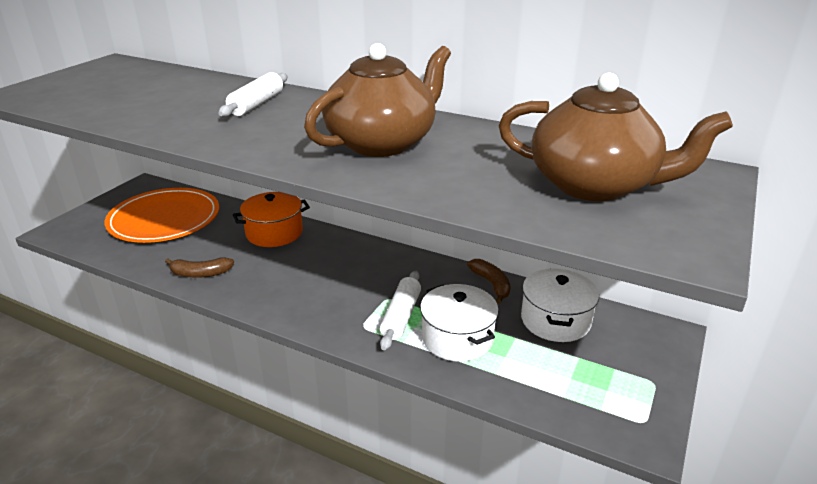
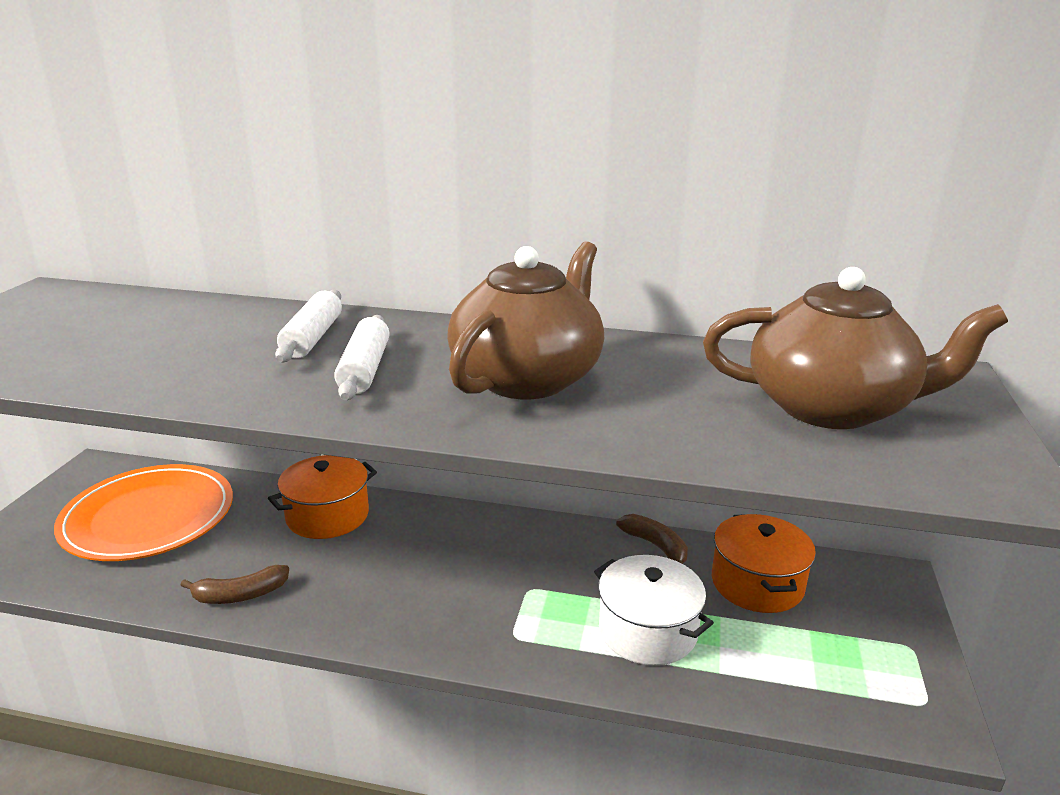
camera: 15 degrees left, 5 degrees down
white rolling pin [380,271,421,350] -> white rolling pin moved to [334,315,390,400]
white pot [521,268,599,342] -> orange pot [712,514,816,613]

